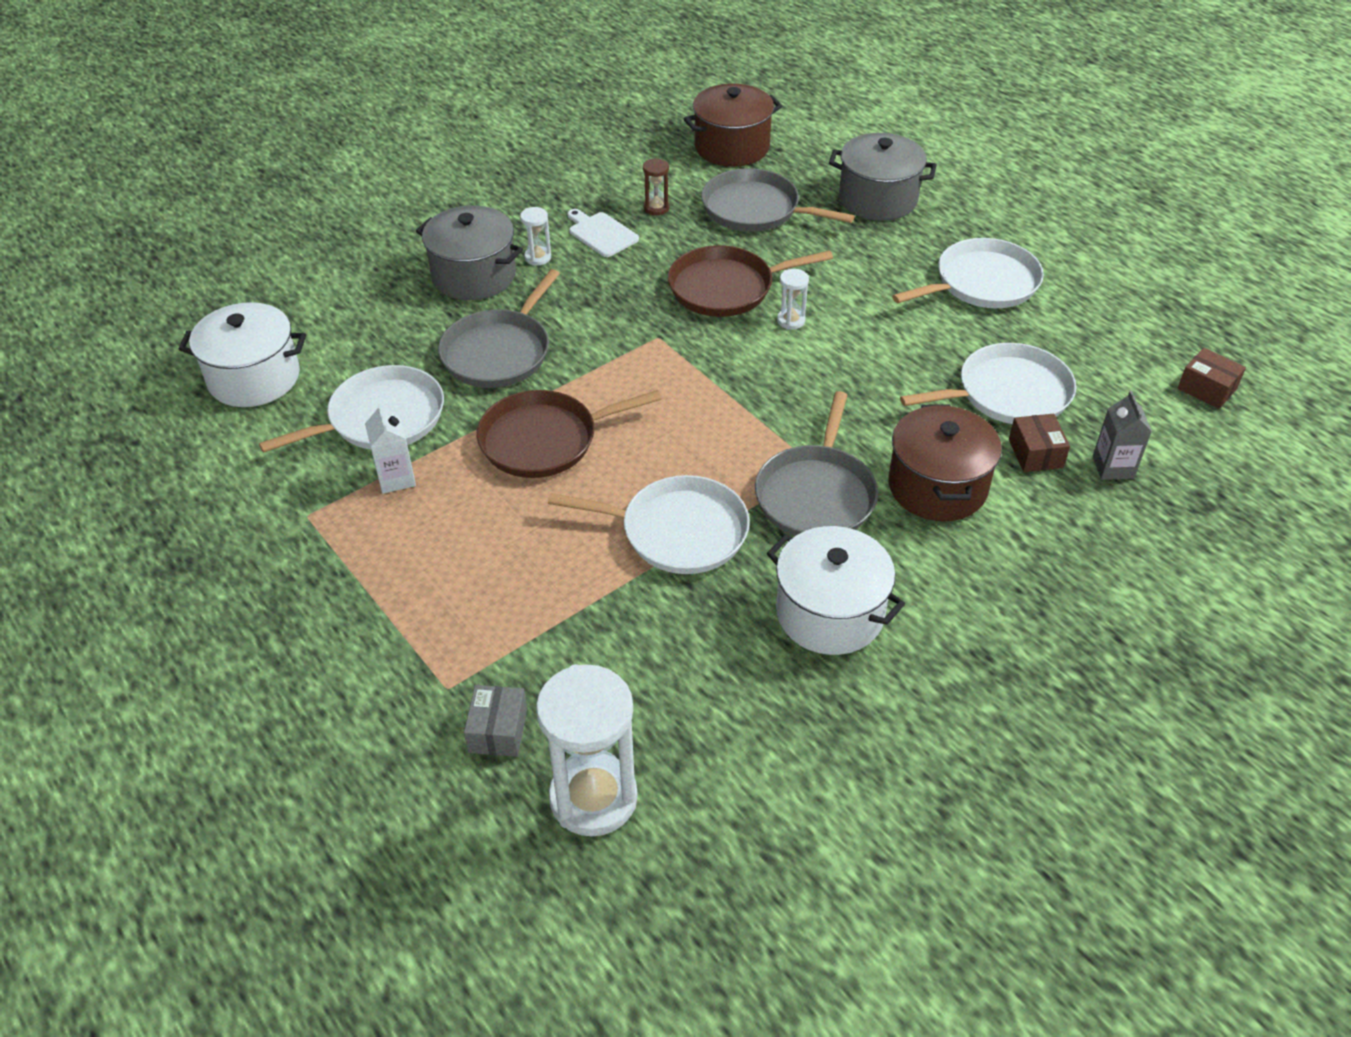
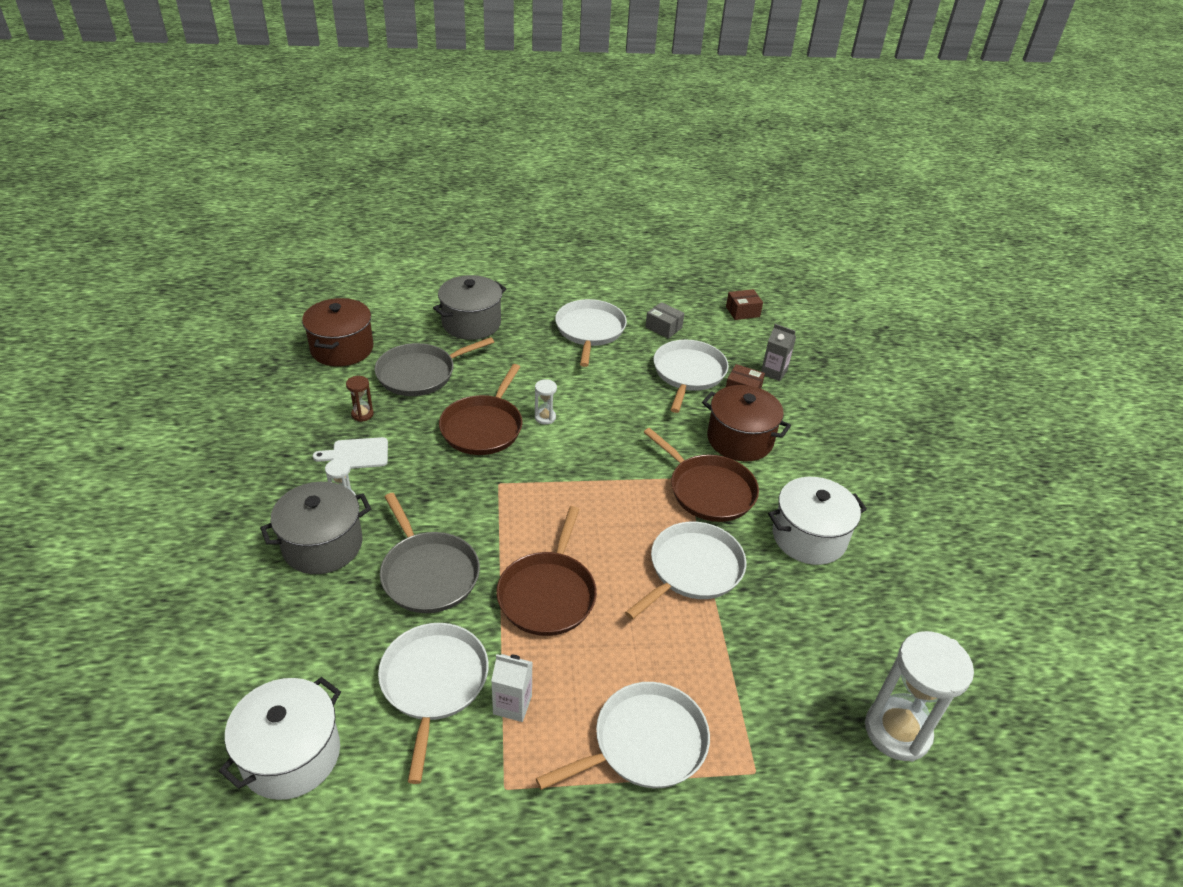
camera: 60 degrees left, 5 degrees down
grey box [464,685,527,757] -> grey box moved to [645,302,684,339]
grey pan [755,391,878,536] -> brown pan [644,428,759,522]
none -> white pan [536,682,710,790]

